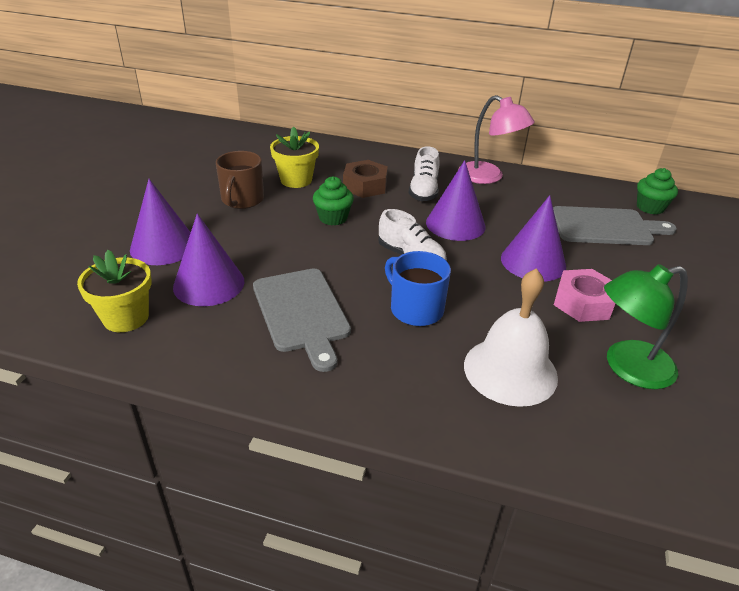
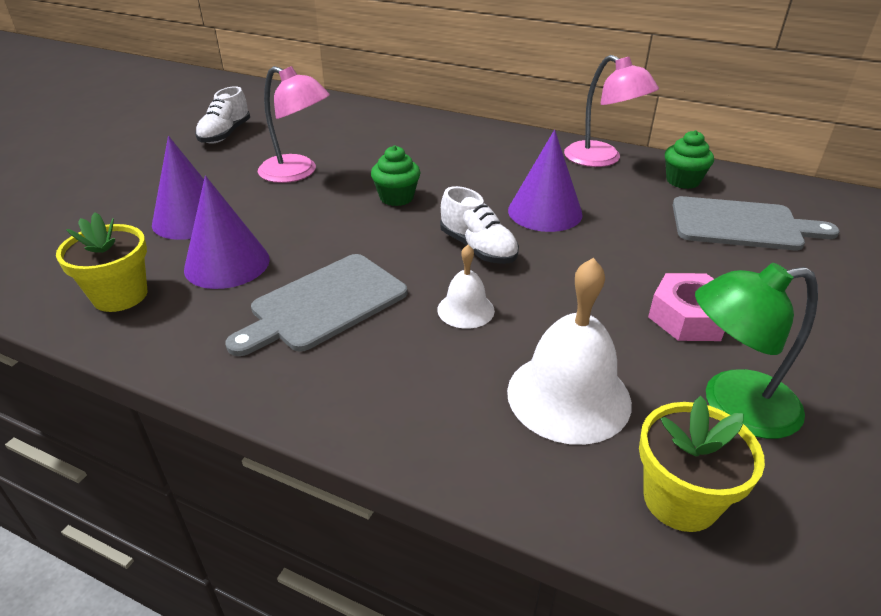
camera: 10 degrees right, 0 degrees up
brown mug [216,151,264,209] -> pink lamp [258,66,330,183]
grey cutting board [253,268,351,372] -> grey cutting board turned 60 degrees clockwise [225,254,408,356]
yellow flower pot [270,126,319,188] -> yellow flower pot moved to [639,396,765,532]
brown nut [343,160,388,198] -> none
blue mug [385,251,451,326] -> white bell [437,245,495,329]
white shoe [409,146,440,201] -> white shoe moved to [195,86,250,144]
purple cone [501,195,566,281] -> none
green cupcake [637,168,678,215] -> green cupcake moved to [665,130,714,189]

